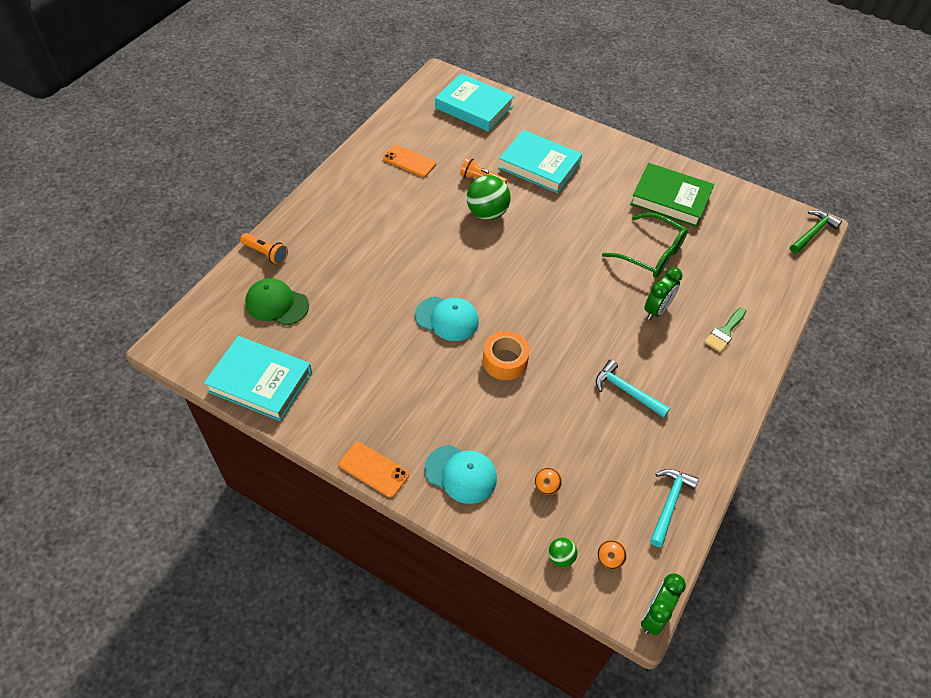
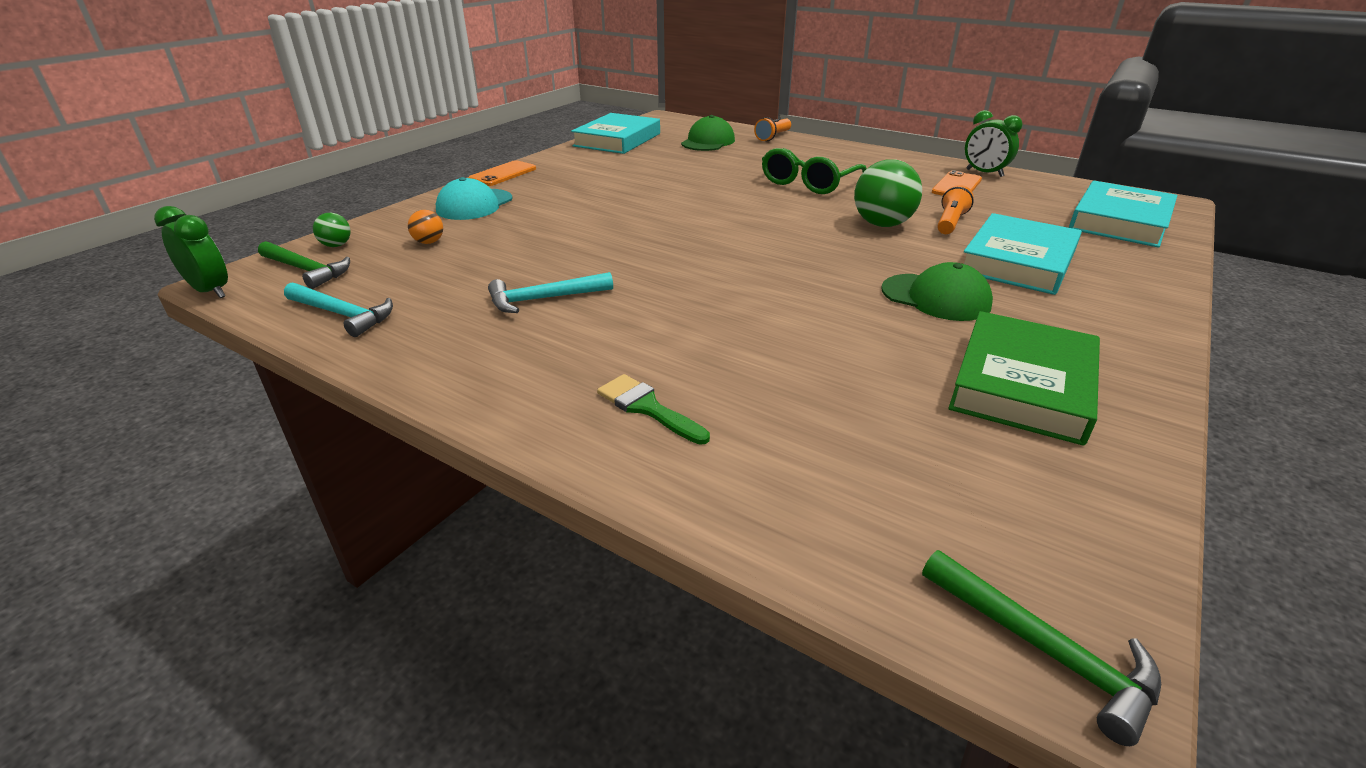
camera: 95 degrees right, 20 degrees down
turquoise cap [415,296,479,341] -> none
orange tape [483,331,530,380] -> none
turquoise hammer [596,360,670,418] -> turquoise hammer turned 150 degrees counterclockwise [488,272,613,313]
orange ball [598,540,627,569] -> green hammer [258,241,350,289]
green glasses [602,213,688,278] -> green glasses moved to [762,148,867,194]
green clock [644,267,682,320] -> green clock moved to [965,110,1023,177]
none -> green cap [881,262,993,321]

